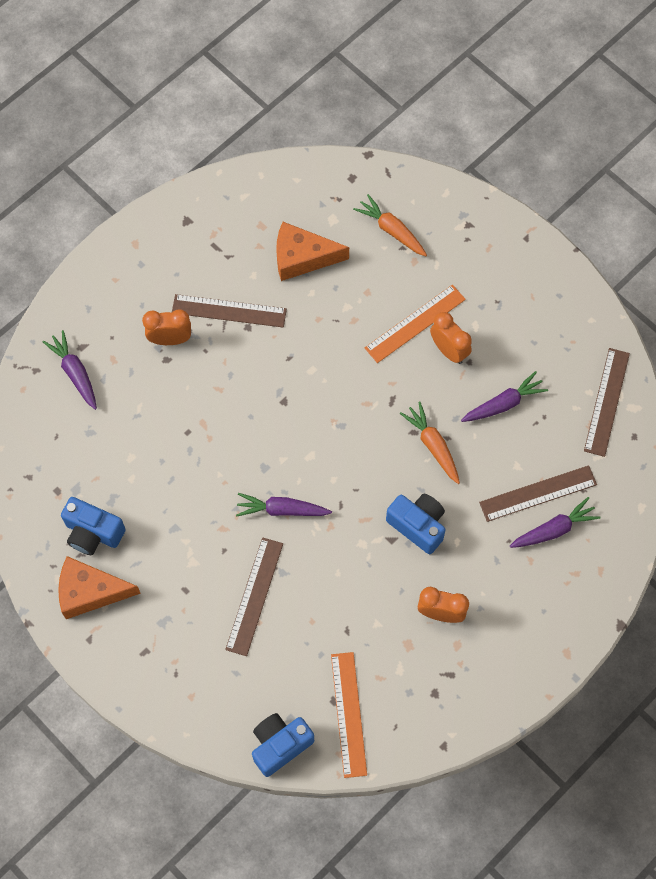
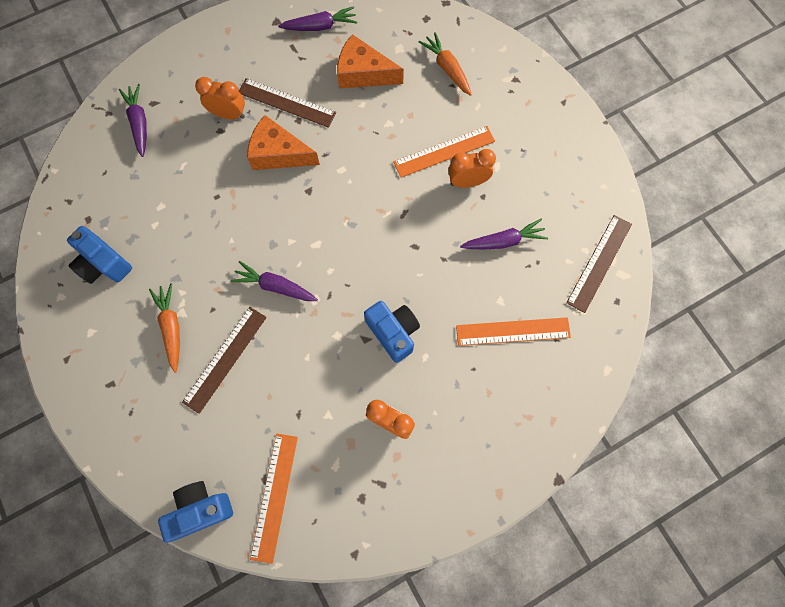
camera: 15 degrees right, 5 degrees up
orange cheese [58,556,141,619] -> orange cheese moved to [247,115,320,170]
orange carrot [400,402,460,484] -> orange carrot moved to [149,283,180,373]
orange clock [430,312,472,364] -> orange clock turned 75 degrees counterclockwise [448,149,496,188]
brown ruler [479,465,597,522] -> orange ruler [456,317,571,346]
purple carrot [510,497,600,548] -> purple carrot moved to [278,6,357,31]

